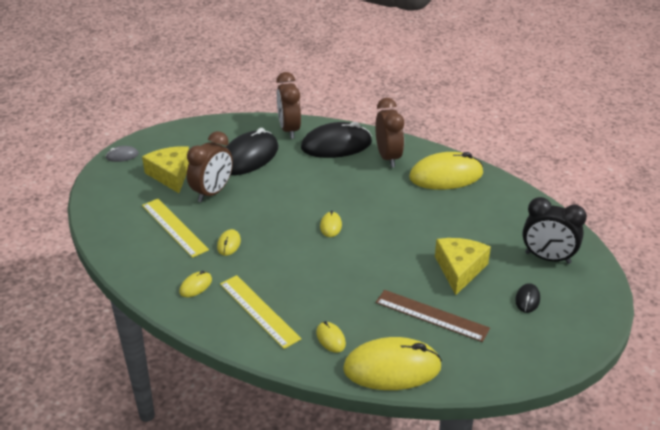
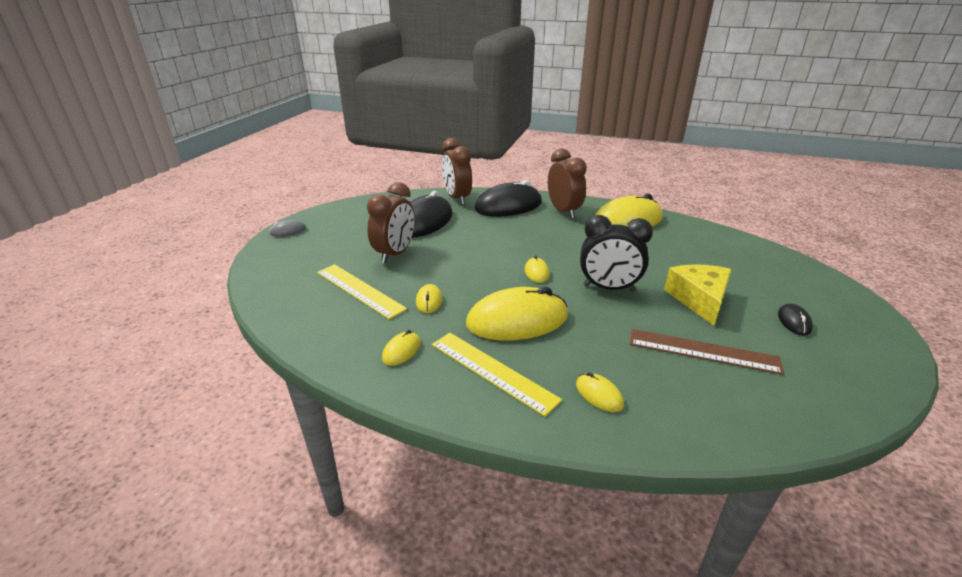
camera: 10 degrees left, 5 degrees down
yellow cheese [142,146,189,193] -> none
yellow mouse [343,337,442,390] -> yellow mouse moved to [466,287,568,341]
black clock [523,197,587,264] -> black clock moved to [580,215,653,291]

